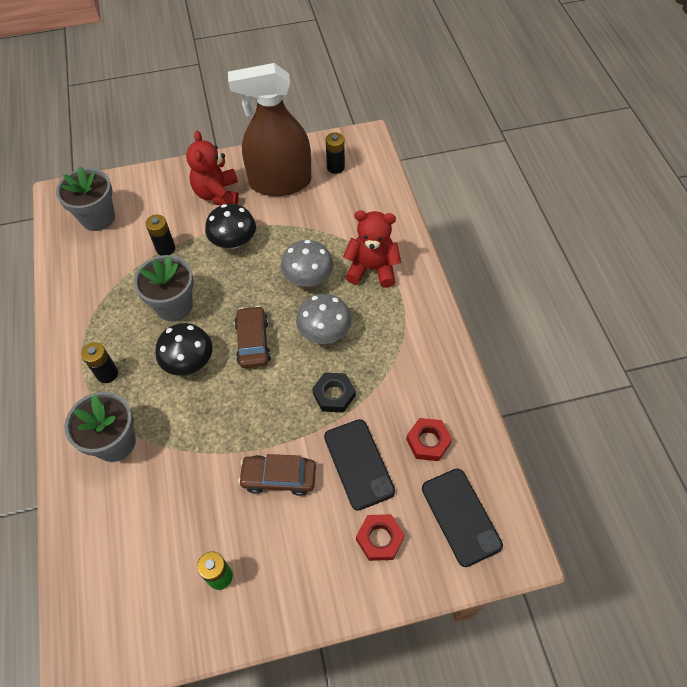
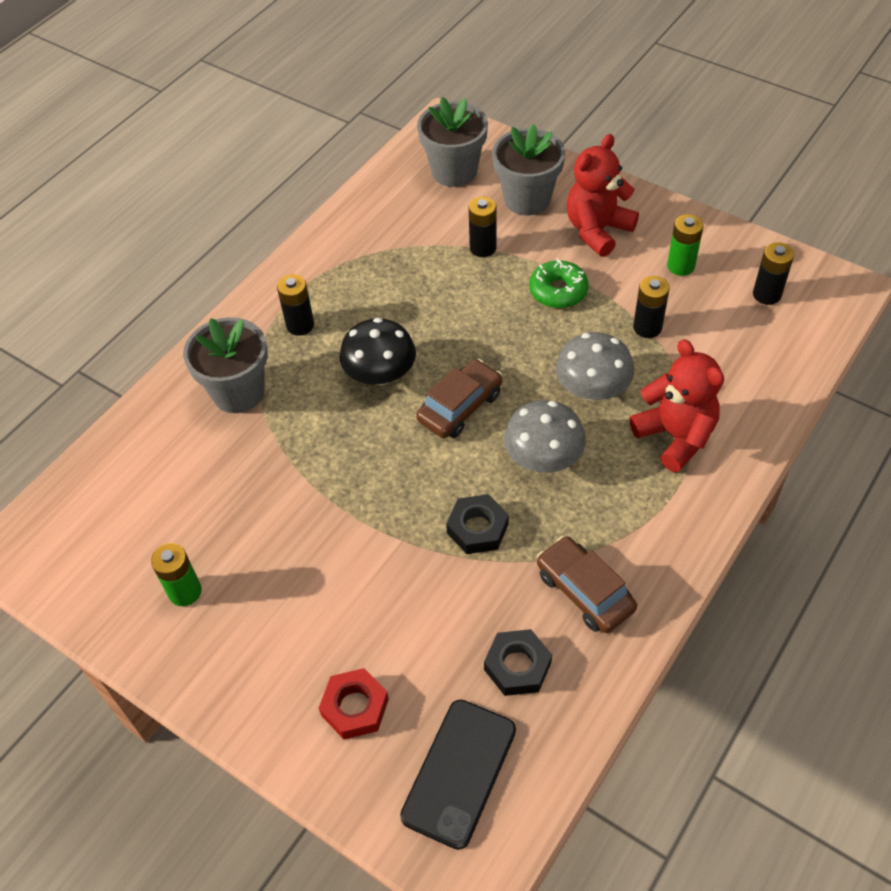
camera: 50 degrees right, 5 degrees down
grey flower pot [134,255,194,321] -> grey flower pot moved to [492,124,565,215]
black mushroom [205,204,256,249] -> green donut [529,259,589,308]
brown spray bottle [228,63,311,196] -> green battery [667,214,704,276]
brown car [238,454,316,496] -> brown car moved to [537,536,637,633]
black phone [324,419,395,510] -> none
red nut [406,418,452,461] -> black nut [484,629,552,696]
none -> black battery [633,276,670,338]

